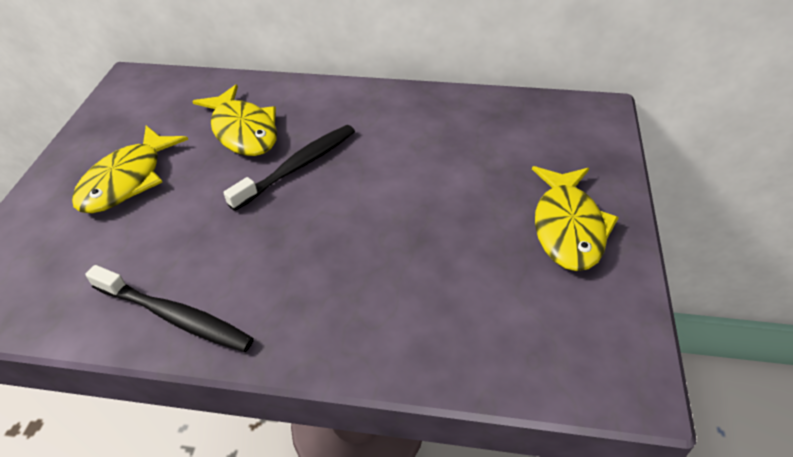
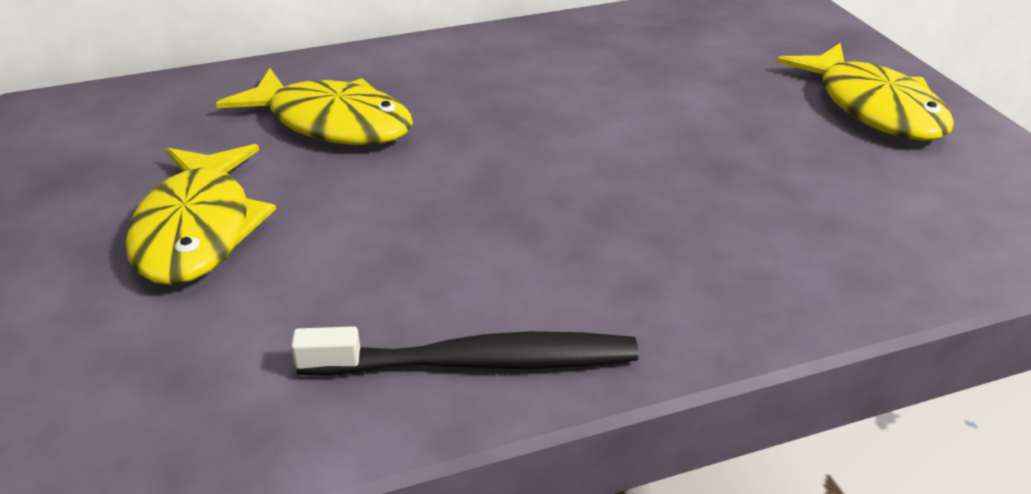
camera: 30 degrees left, 10 degrees down
black toothbrush [223,125,355,211] -> none

